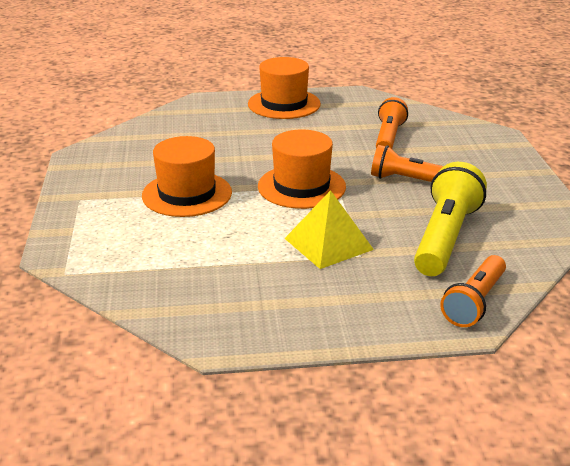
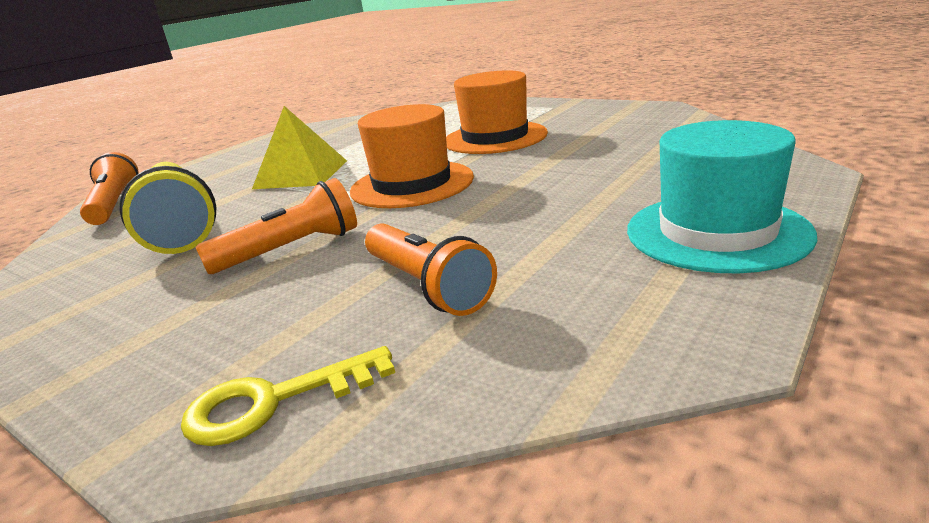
camera: 135 degrees right, 5 degrees down
orange hat [248,57,321,119] -> turquoise hat [627,120,817,273]
none -> yellow key [181,346,395,446]

